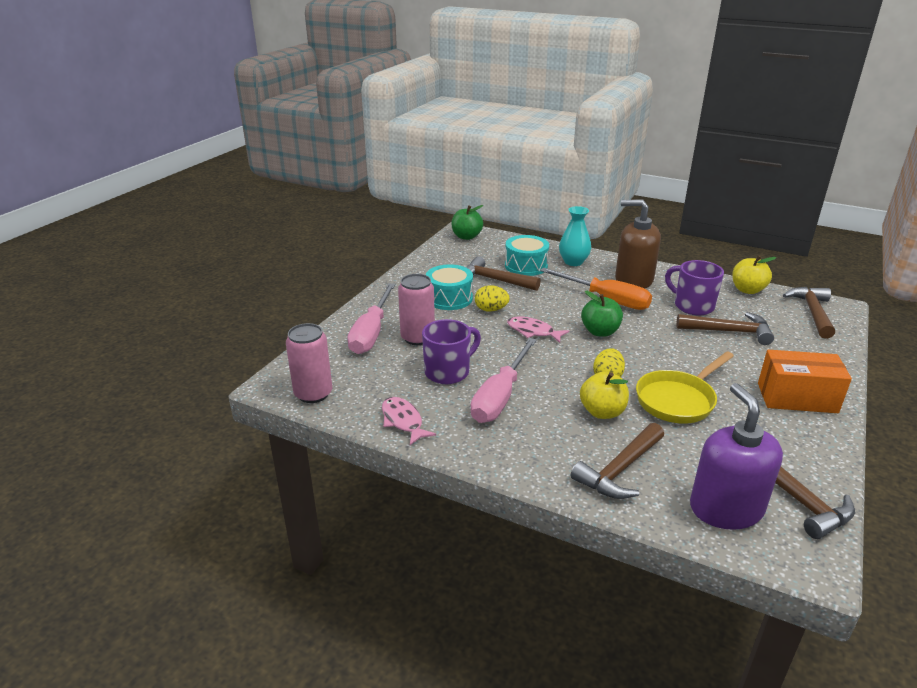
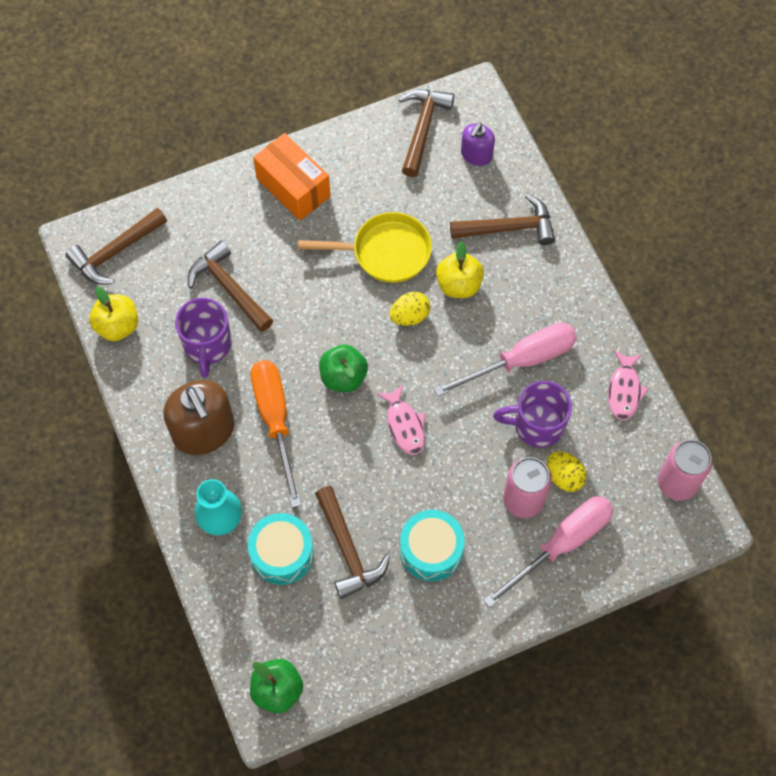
camera: 140 degrees left, 35 degrees up
yellow egg [475,285,510,312] -> yellow egg moved to [547,451,587,492]
purple soap dispenser [690,383,783,530] -> purple soap dispenser [461,123,495,166], size x0.56

